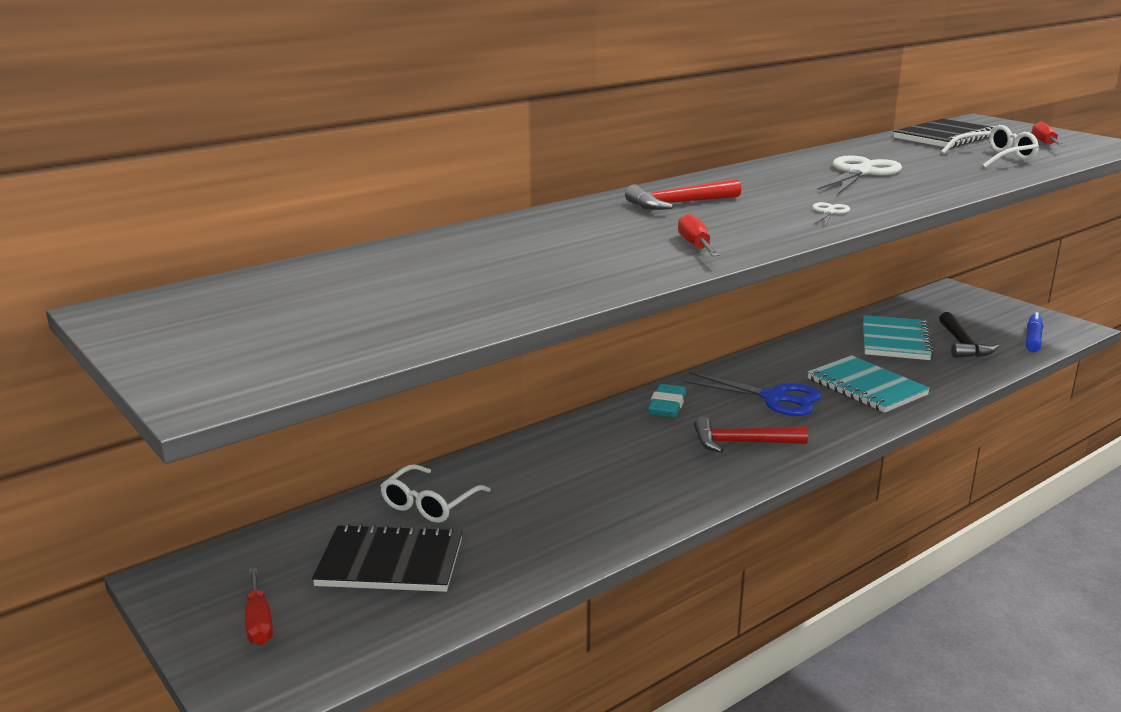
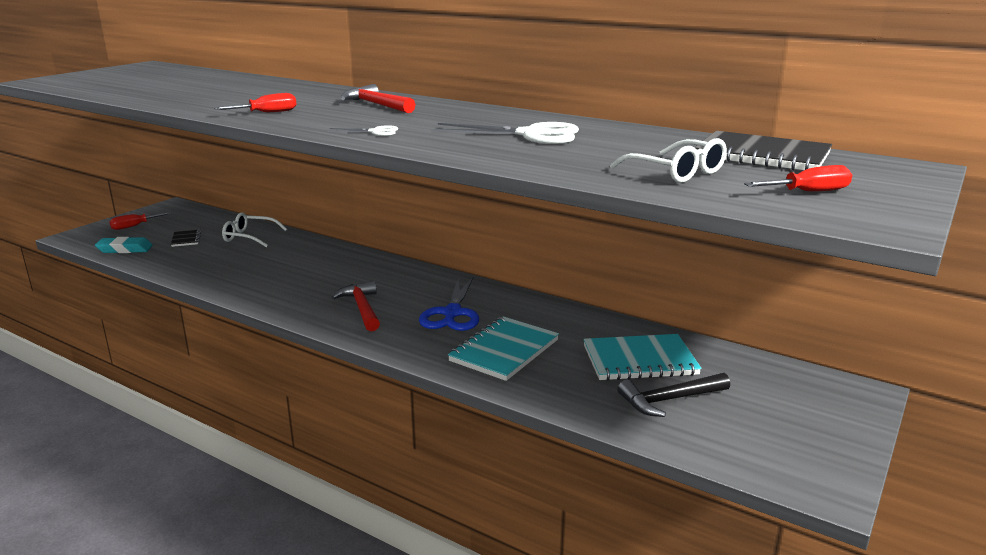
camera: 70 degrees right, 0 degrees up
black notebook [312,523,463,592] -> black notebook [171,230,201,247], size x0.50
turquoise eraser [648,384,686,417] -> turquoise eraser moved to [95,237,153,253]
blue marker [1026,312,1043,352] -> none

